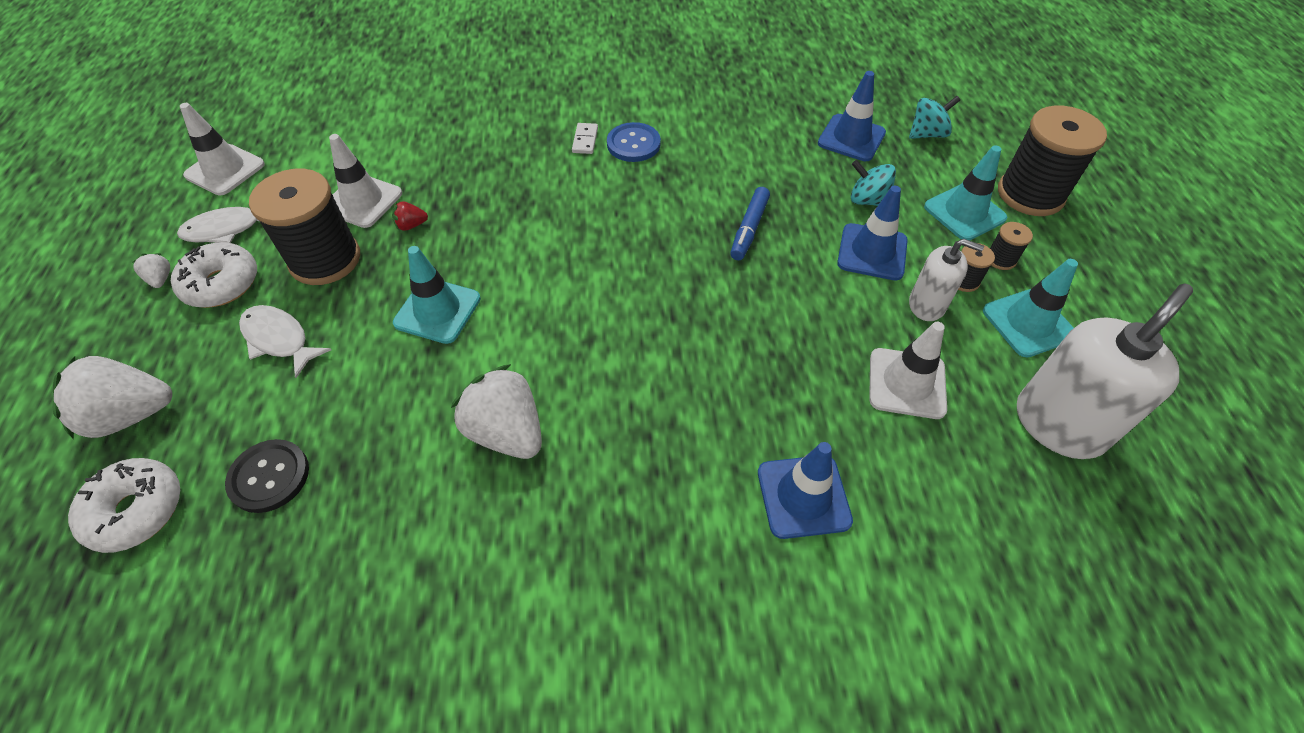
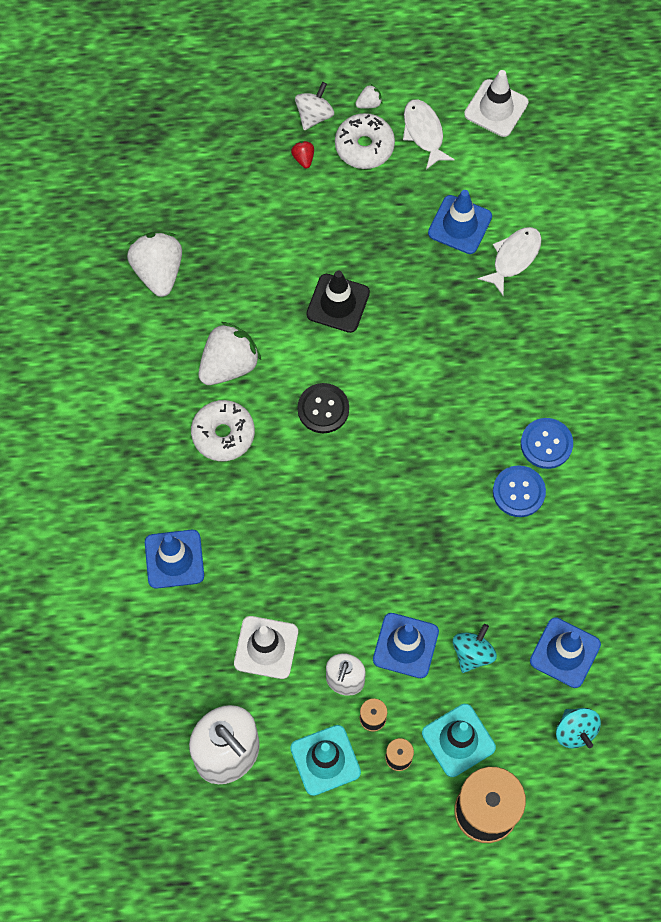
camera: 90 degrees right, 15 degrees up
white strawberry [53,356,172,440] -> white strawberry moved to [127,232,182,297]
white donut [68,458,180,553] -> white donut moved to [191,400,255,461]
black button [225,439,309,513] -> black button moved to [297,383,349,433]
white fish [239,305,331,378] -> white fish moved to [478,227,542,296]
black spool [249,169,360,285] -> none
white traffic cone [329,134,402,228] -> blue traffic cone [428,190,492,254]
red strawberry [392,201,428,231] -> red strawberry moved to [291,141,314,169]
turquoise traffic cone [393,246,481,344] -> black traffic cone [306,271,370,333]
white domino [572,123,598,154] -> none
blue marker [730,187,770,260] -> none
none -> white spinning top [295,82,334,130]
none -> blue button [493,465,546,517]

